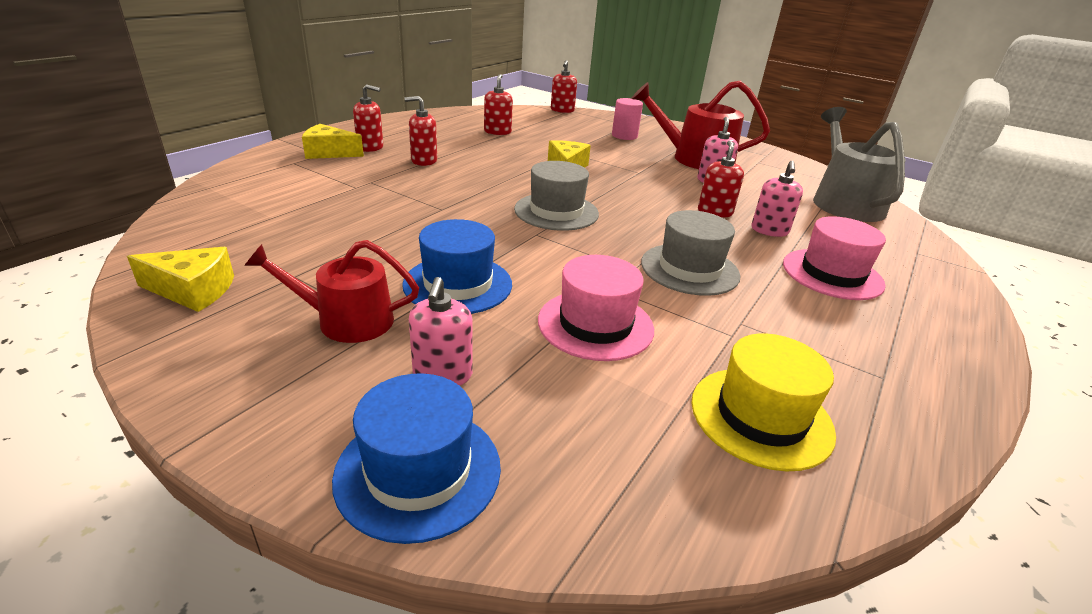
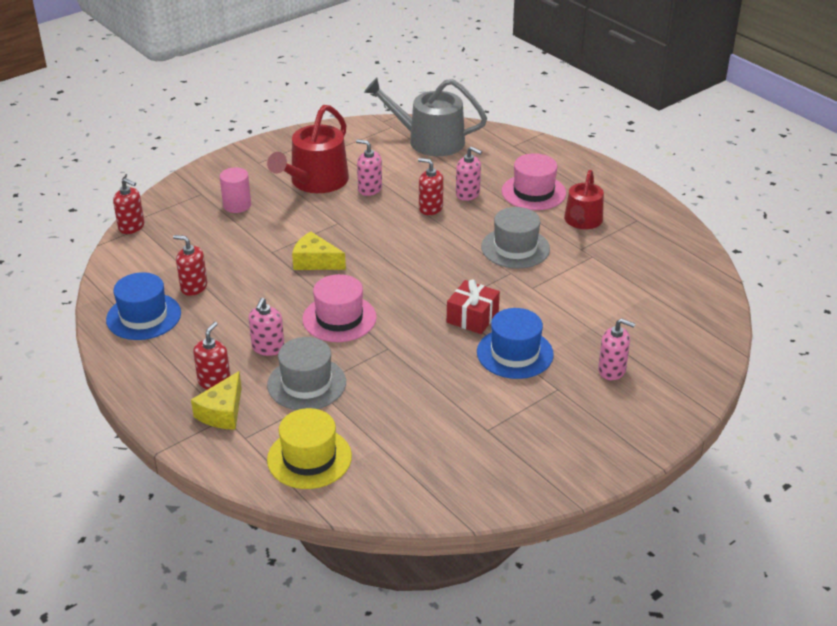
camera: 70 degrees left, 5 degrees up
yellow cheese [127,247,234,312] -> none
red watering can [244,240,419,343] -> red watering can moved to [564,170,604,229]
blue hat [332,373,501,544] -> blue hat moved to [106,272,181,340]
red soap dispenser [405,96,437,166] -> pink soap dispenser [249,298,284,356]
grey hat [514,161,599,231] -> grey hat moved to [267,337,346,410]
pink hat [538,255,654,361] -> pink hat moved to [302,274,377,342]
yellow hat [691,333,836,472] -> yellow hat moved to [267,408,352,489]
none -> red gift [447,280,500,334]

